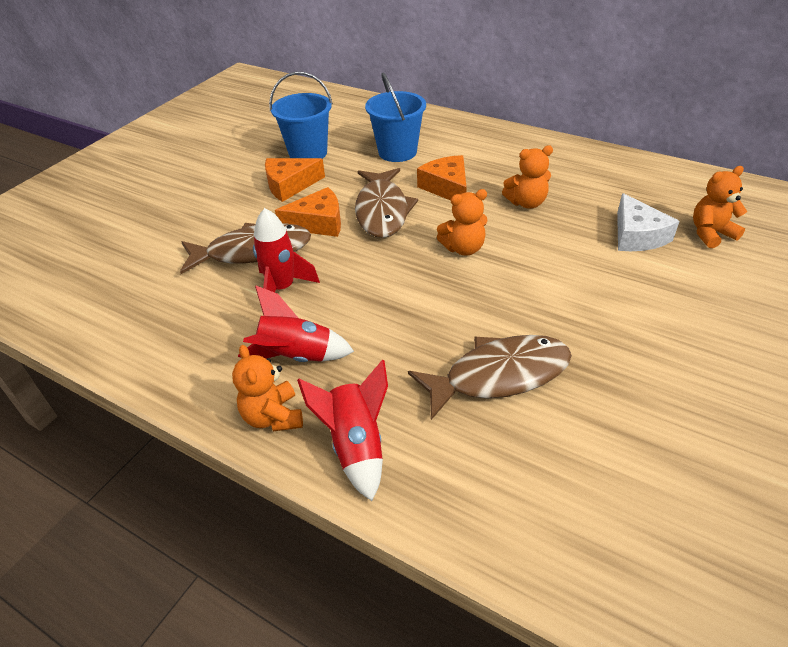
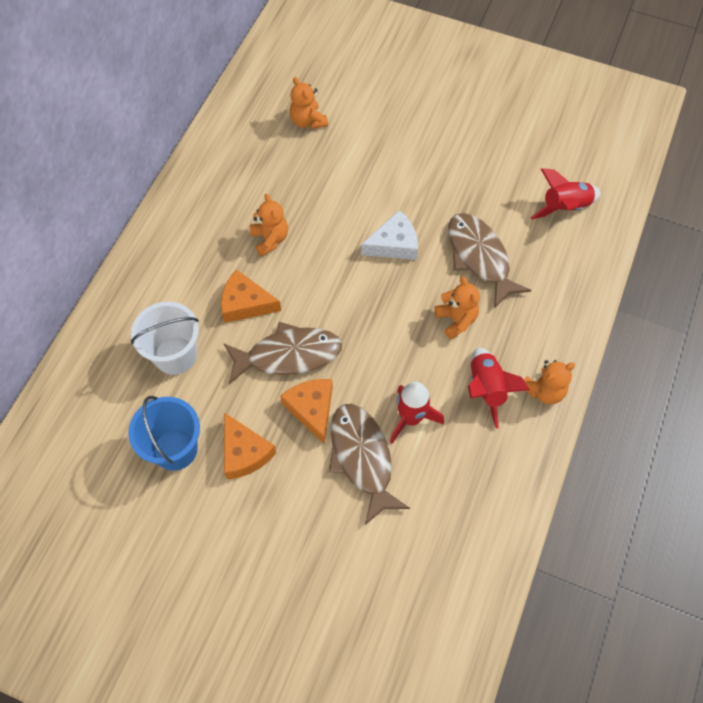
camera: 100 degrees left, 20 degrees up
red rocket [297,359,388,501] -> red rocket moved to [530,168,601,220]
blue bucket [365,73,426,162] -> white bucket [131,302,199,375]
orange cheese [417,155,467,200] -> orange cheese turned 45 degrees clockwise [221,269,281,323]
orange teddy bear [437,189,488,256] -> orange teddy bear moved to [435,276,480,340]
white cheese [617,193,680,251] -> white cheese moved to [361,210,418,260]

